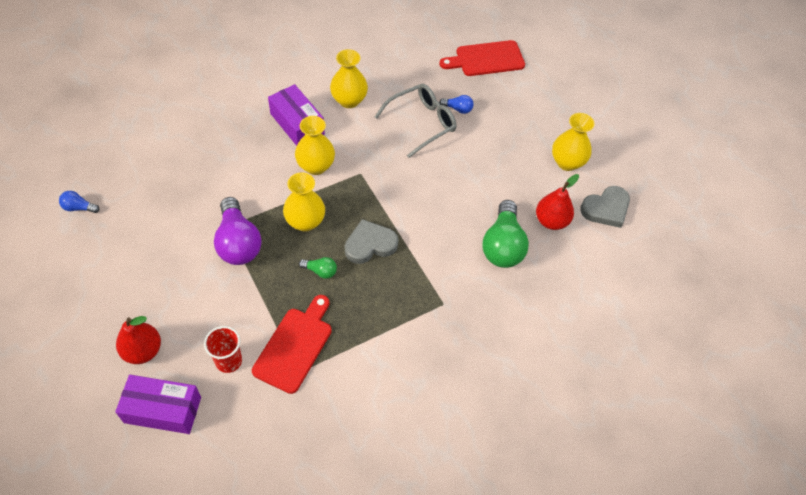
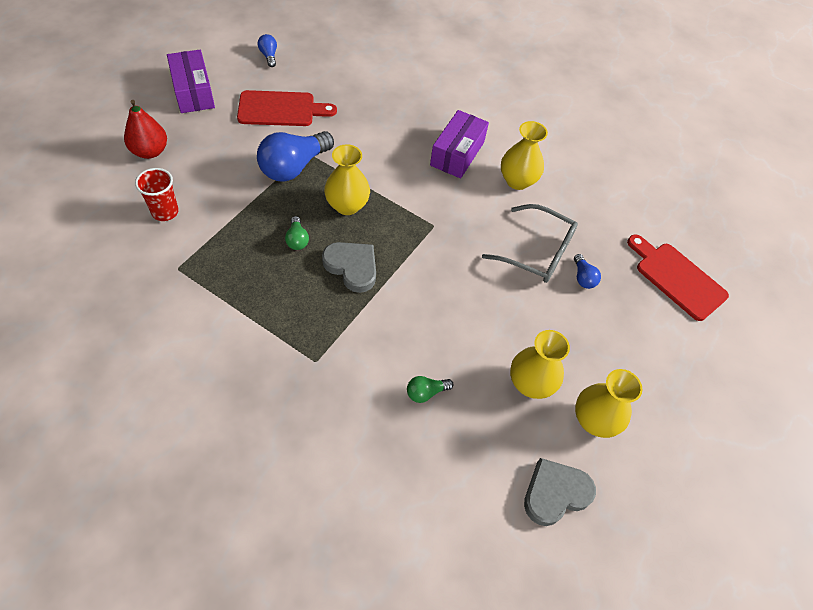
camera: 60 degrees right, 0 degrees up
purple box [115,375,201,434] -> purple box moved to [167,50,215,113]
purple light bulb [214,197,262,265] -> blue light bulb [257,131,334,181]
red cutting board [252,295,332,394] -> red cutting board moved to [237,90,337,126]
yellow vase [295,116,335,175] -> yellow vase moved to [510,330,570,399]
green light bulb [482,200,529,268] -> green light bulb [407,376,453,403], size x0.46
red pear [536,174,579,230] -> none
grey heart [580,186,630,228] -> grey heart turned 120 degrees clockwise [524,458,596,526]

